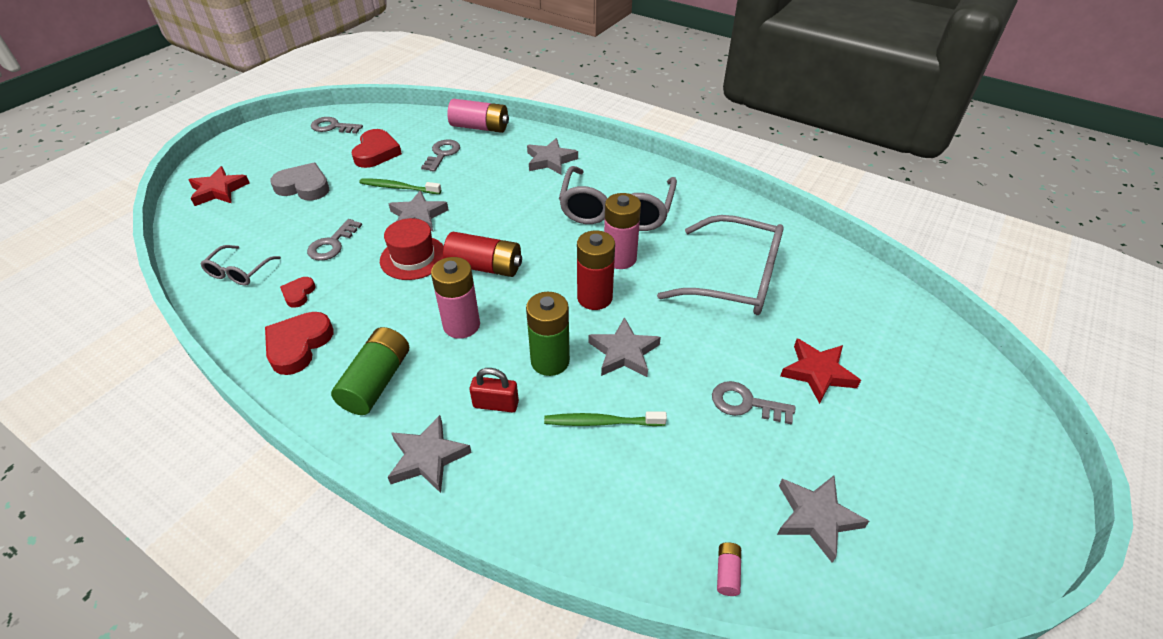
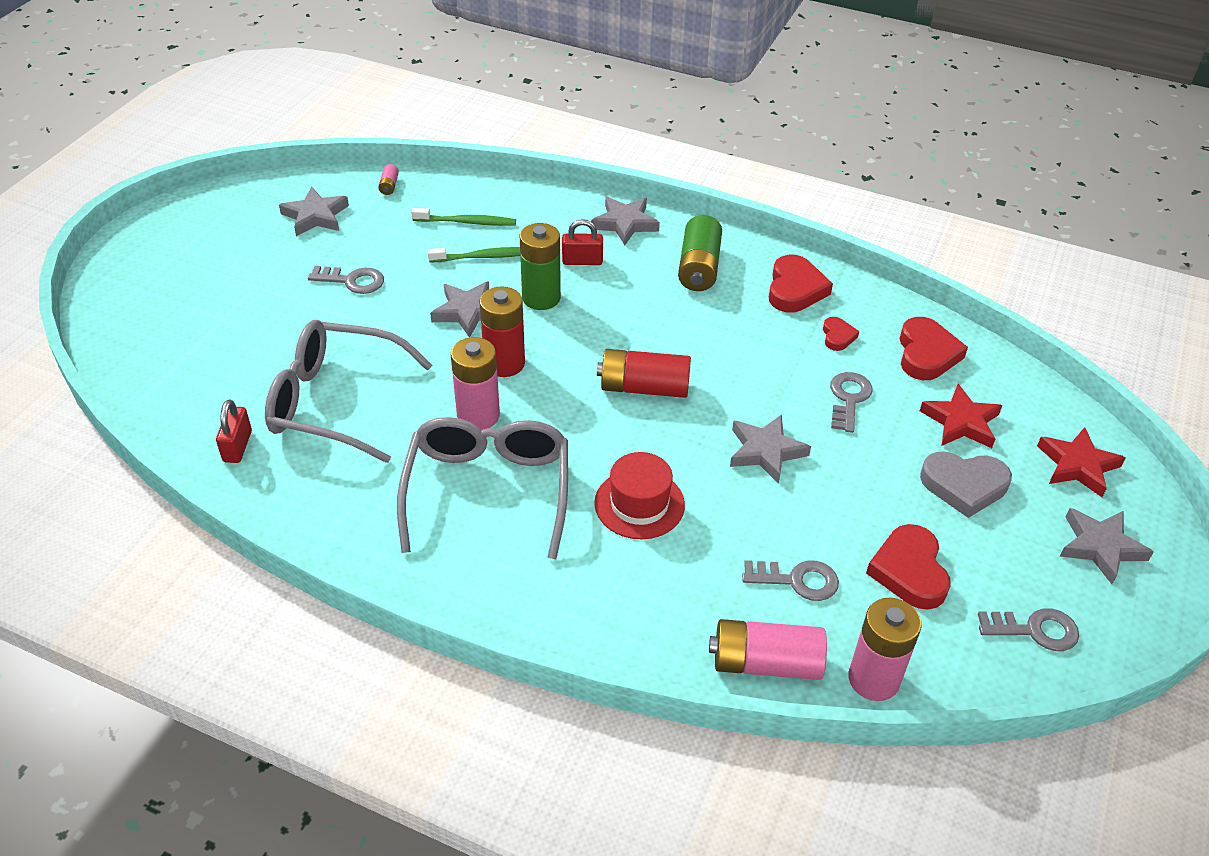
camera: 170 degrees right, 0 degrees up
grey glasses [200,245,281,286] -> red heart [900,317,968,380]
green toothbrush [359,178,441,194] -> green toothbrush moved to [411,208,516,226]
red hat [380,218,444,280] -> red hat moved to [594,452,685,539]
grey key [421,140,460,172] -> grey key turned 90 degrees counterclockwise [742,560,839,601]
pink battery [431,257,480,339] -> pink battery moved to [848,598,921,701]
grey star [527,138,578,175] -> grey star moved to [1060,508,1154,584]
red star [780,338,861,404] -> red star moved to [920,384,1002,448]
none -> red padlock [216,399,252,463]

